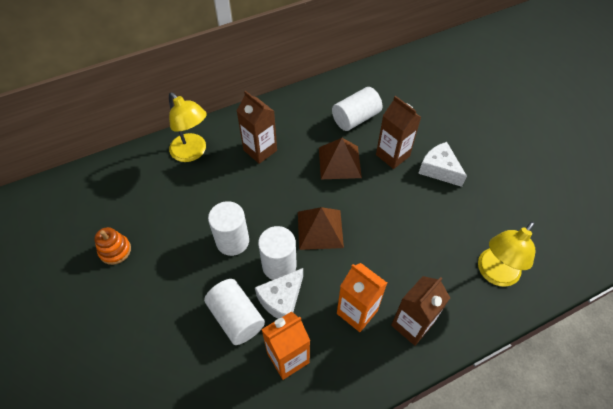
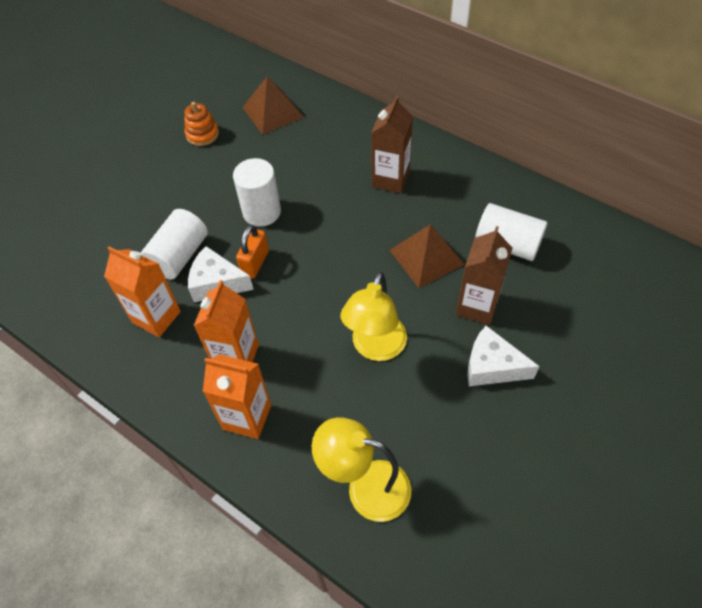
camera: 65 degrees right, 0 degrees up
yellow lamp [169,93,207,162] -> yellow lamp moved to [341,272,407,361]
white cylinder [258,226,297,280] -> orange padlock [236,225,269,278]
brown pyramid [298,207,344,250] -> brown pyramid moved to [243,77,304,135]
brown carton [391,276,450,346] -> orange carton [203,354,271,439]
white cheese [418,142,467,187] -> white cheese turned 90 degrees counterclockwise [467,326,540,386]

